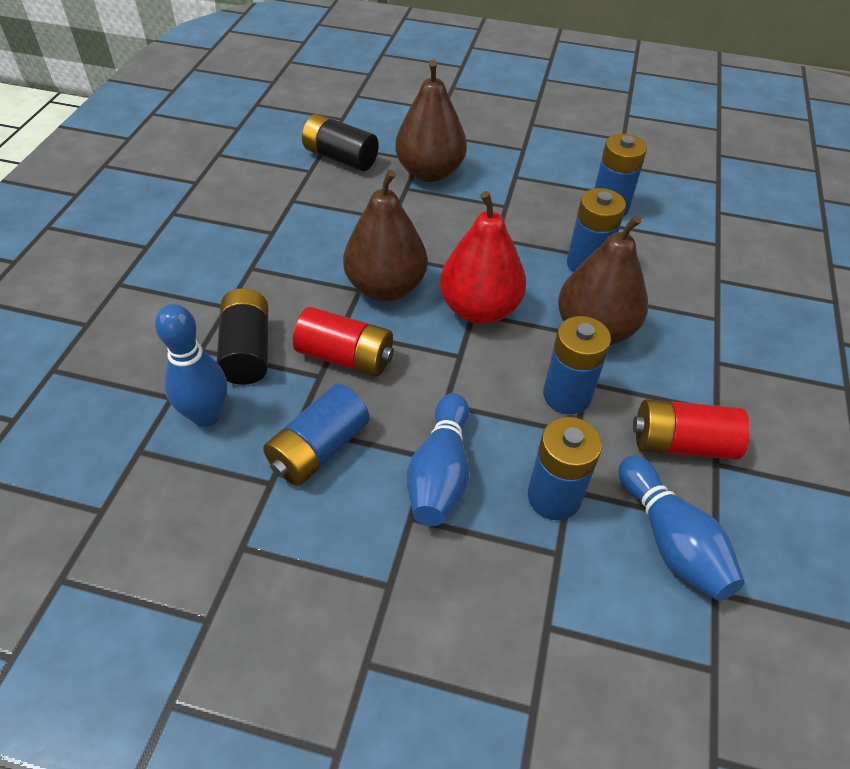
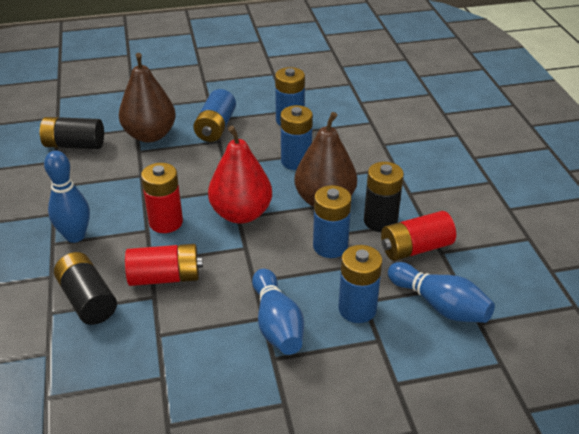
camera: 25 degrees left, 10 degrees down
blue bowling pin [155,304,227,427] -> blue bowling pin moved to [44,151,90,243]
blue battery [263,384,370,486] -> blue battery moved to [193,89,236,142]
brown pear [343,170,427,301] -> red battery [141,163,183,233]
none -> black battery [364,162,404,232]

